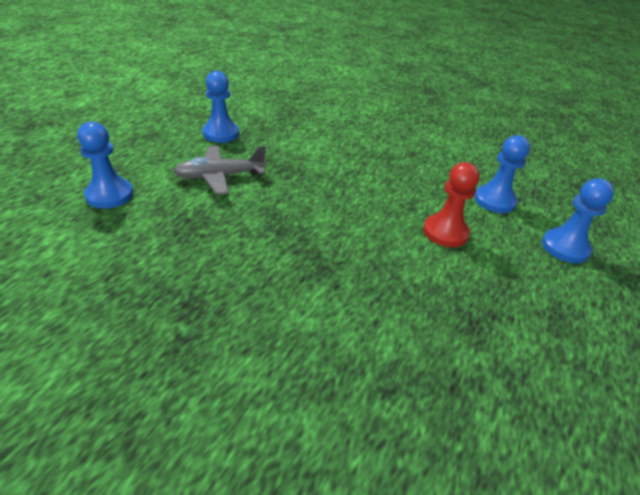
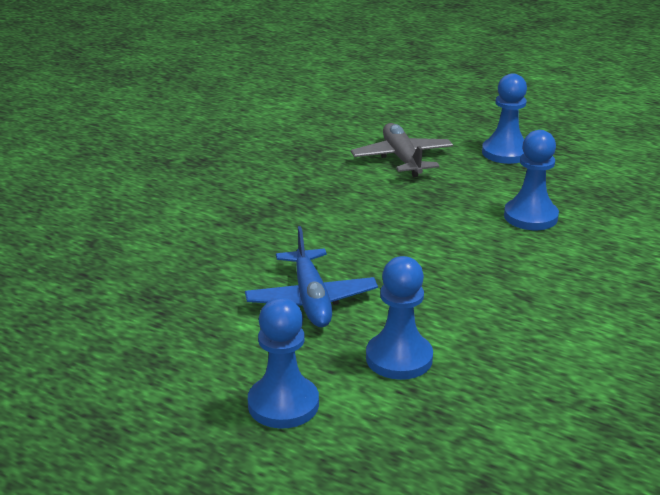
camera: 95 degrees right, 10 degrees down
blue pawn [77,122,134,209] -> blue pawn moved to [504,130,559,230]
red pawn [423,162,480,247] -> blue plane [245,226,378,327]

